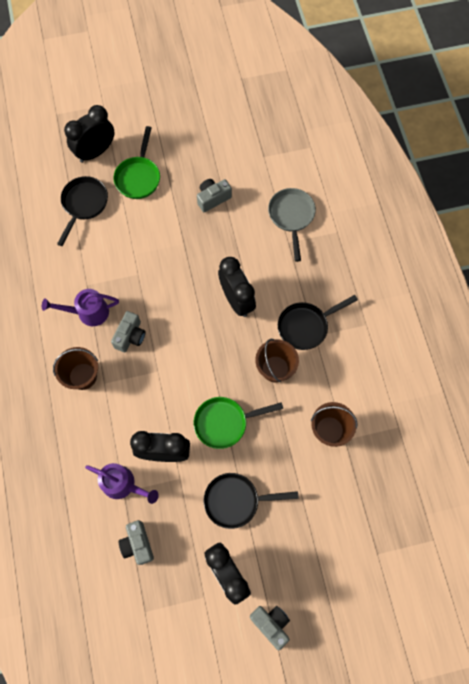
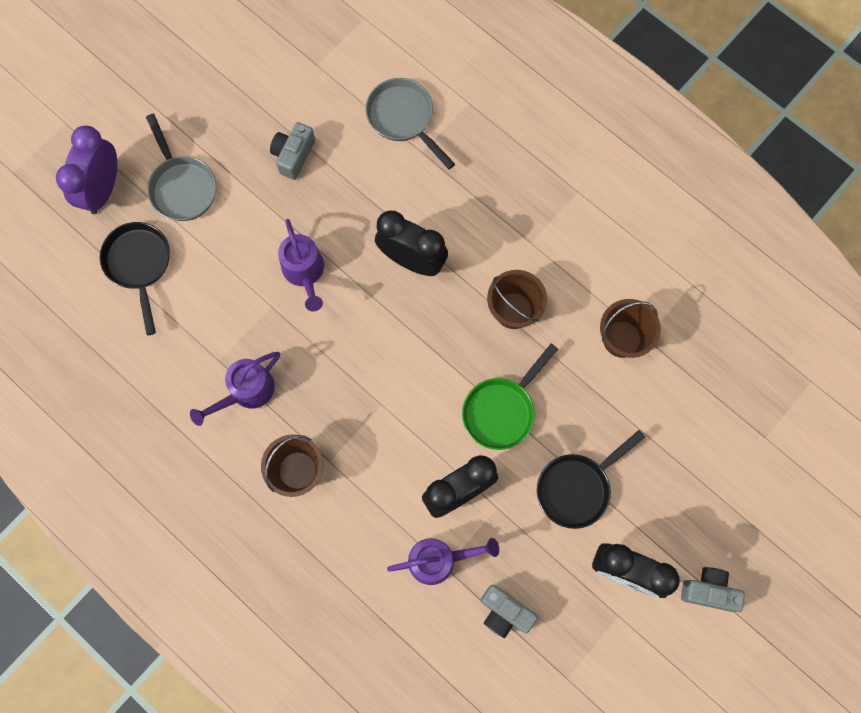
camera: 35 degrees left, 5 degrees up
black clock [64,105,115,163] -> purple clock [56,126,117,214]
grey camera [111,311,146,352] -> none
green pan [113,126,160,199] -> grey pan [146,114,216,221]
black pan [278,295,358,350] -> none
none -> purple watering can [278,219,324,311]

